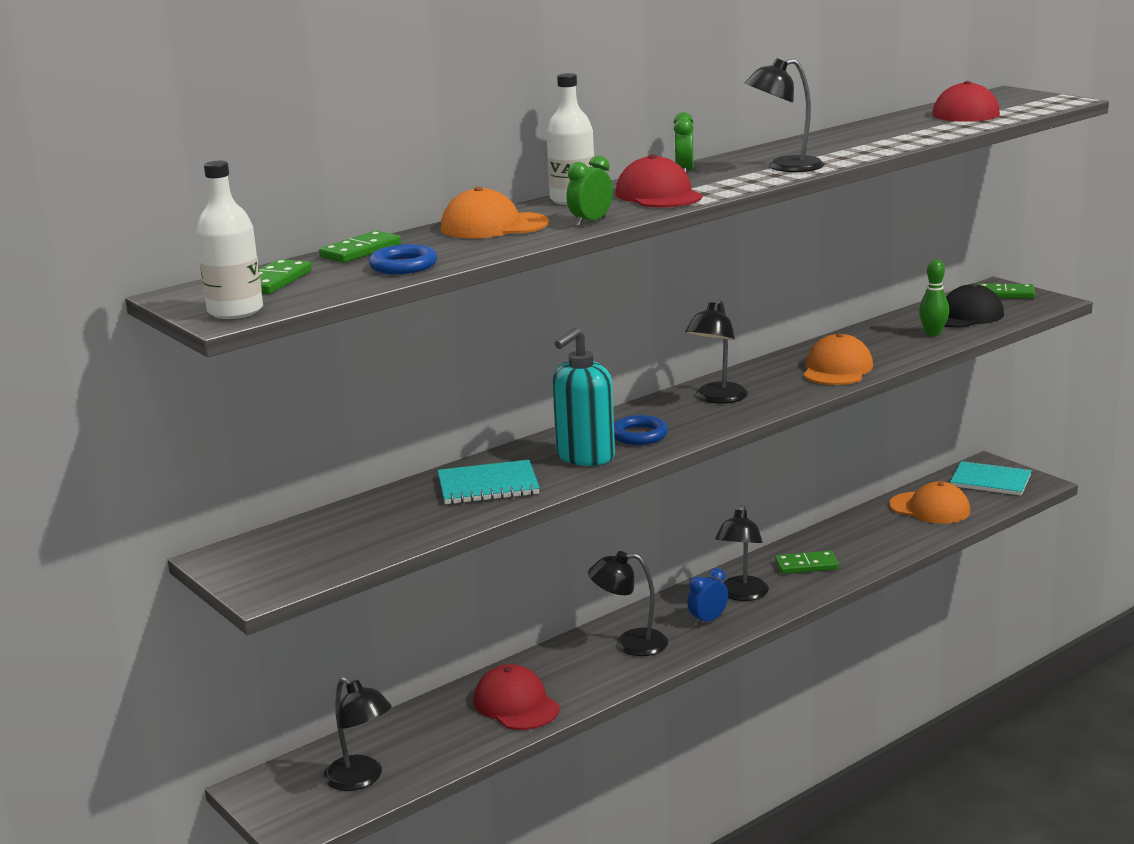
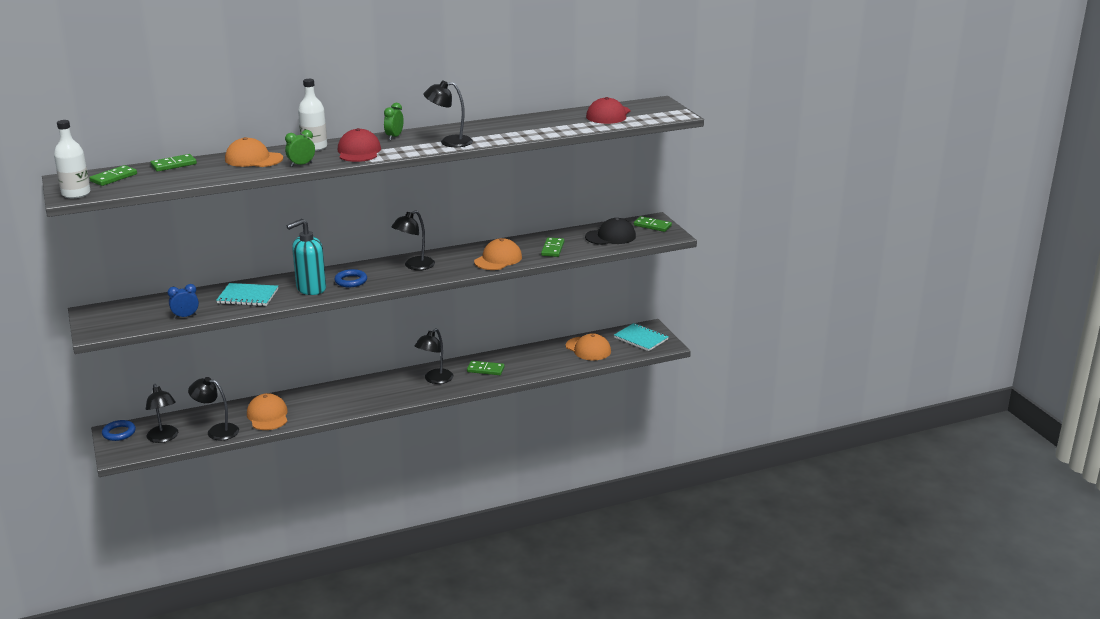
camera: 15 degrees right, 5 degrees up
blue ring [369,244,437,274] -> blue ring moved to [102,420,136,441]
red cap [473,664,560,730] -> orange cap [247,393,288,430]
black lamp [588,551,668,656] -> black lamp moved to [188,377,239,441]
blue clock [687,568,728,626] -> blue clock moved to [168,284,199,319]
green bowling pin [919,260,949,336] -> none
none -> green domino [541,237,564,257]

